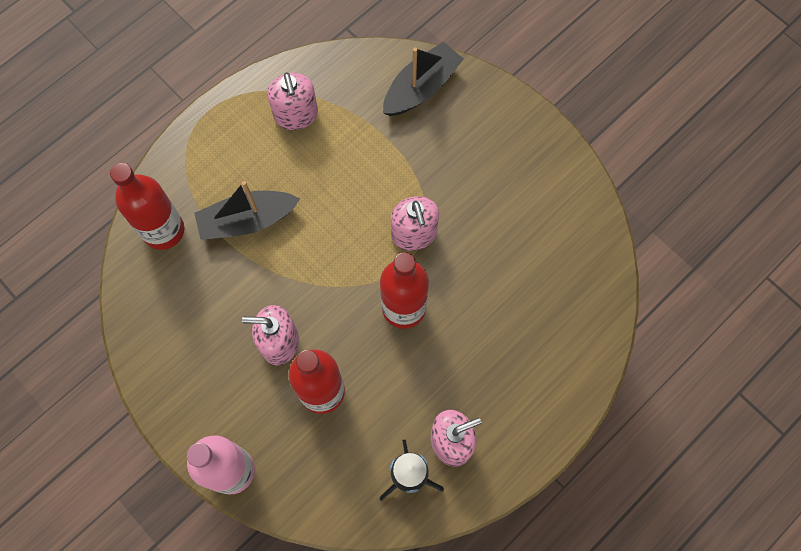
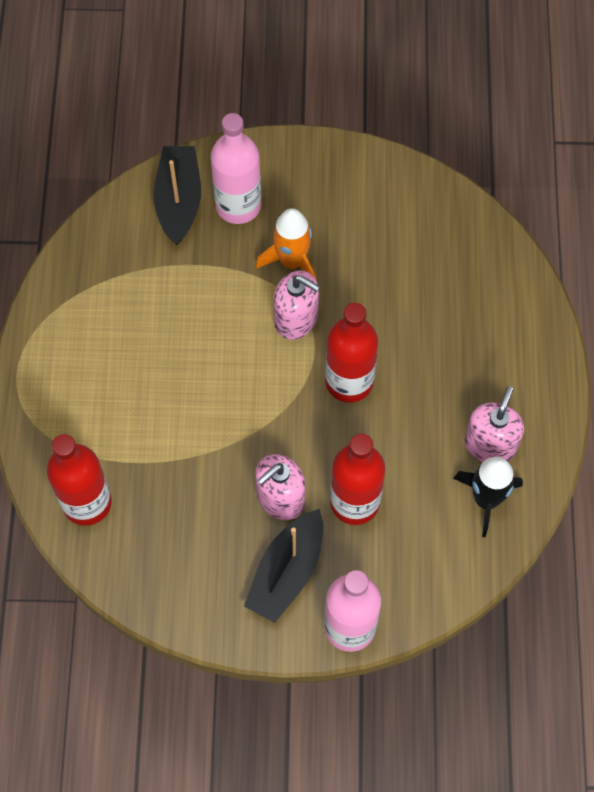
camera: 45 degrees left, 5 degrees down
black boat [194,181,300,240] -> black boat moved to [244,509,323,623]
pink soap dispenser [267,72,318,130] -> none
none -> pink bottle [211,113,261,224]
none -> orange rocket [256,208,317,281]

